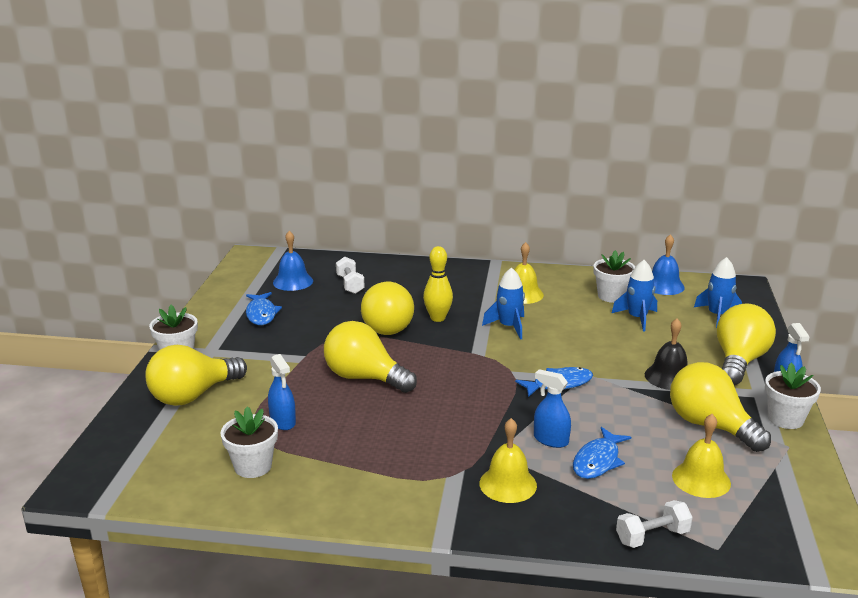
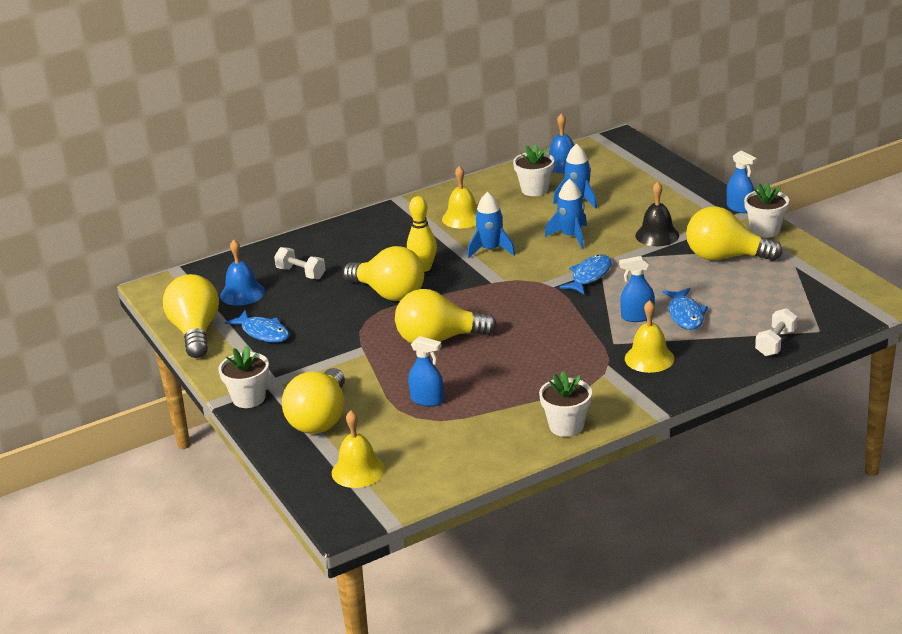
camera: 35 degrees left, 5 degrees up
white flower pot [221,406,278,478] -> white flower pot moved to [539,371,592,437]
yellow bell [672,414,731,498] -> yellow bell moved to [332,411,385,488]
blue rocket [694,257,742,328] -> blue rocket moved to [545,179,587,249]
yellow light bulb [717,304,776,385] -> yellow light bulb moved to [163,274,219,358]

